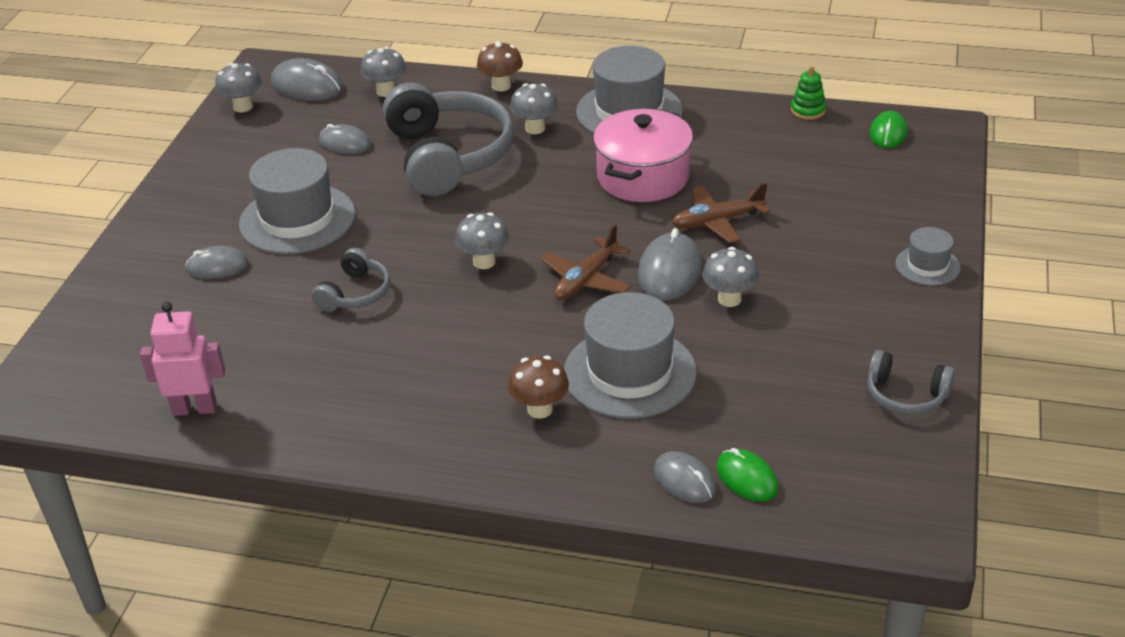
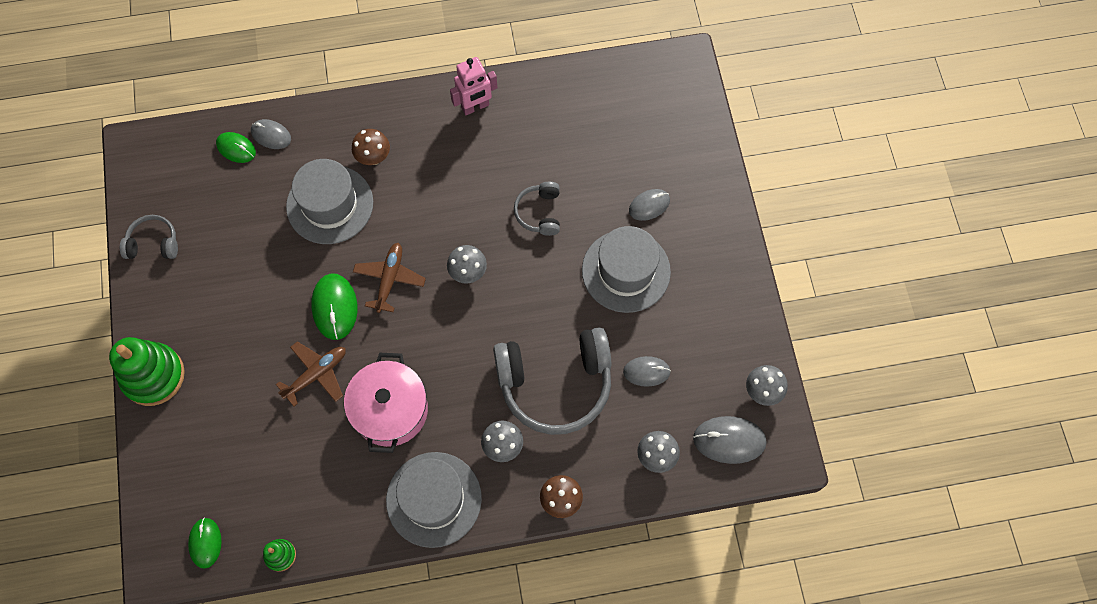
camera: 155 degrees right, 30 degrees up
pink robot [140,302,225,416] -> pink robot moved to [450,57,498,115]
grey headphones [383,83,514,196] -> grey headphones turned 60 degrees counterclockwise [493,327,611,435]
grey mouse [638,228,702,300] -> green mouse [311,273,357,340]
grey mushroom [702,247,759,307] -> none
grey hat [895,227,961,286] -> green stacking toy [109,337,185,406]

